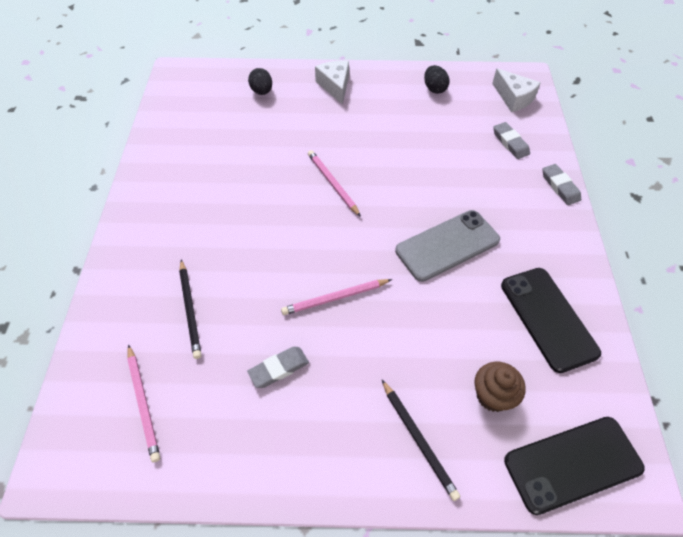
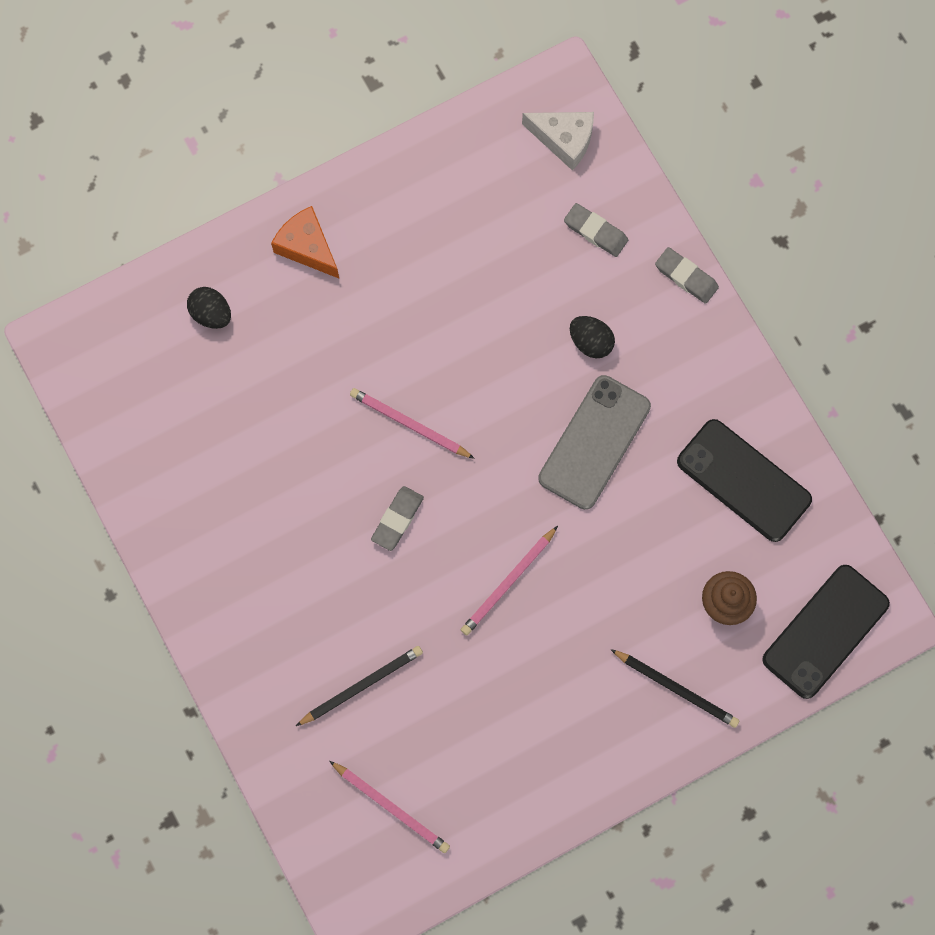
camera: 30 degrees left, 20 degrees up
black pencil [179,259,202,359] -> black pencil turned 75 degrees counterclockwise [296,646,423,726]
grey eraser [247,347,309,388] -> grey eraser moved to [371,486,424,551]
white cheese [315,61,349,105] -> orange cheese [271,206,339,278]
black egg [424,65,450,94] -> black egg moved to [570,316,615,359]

